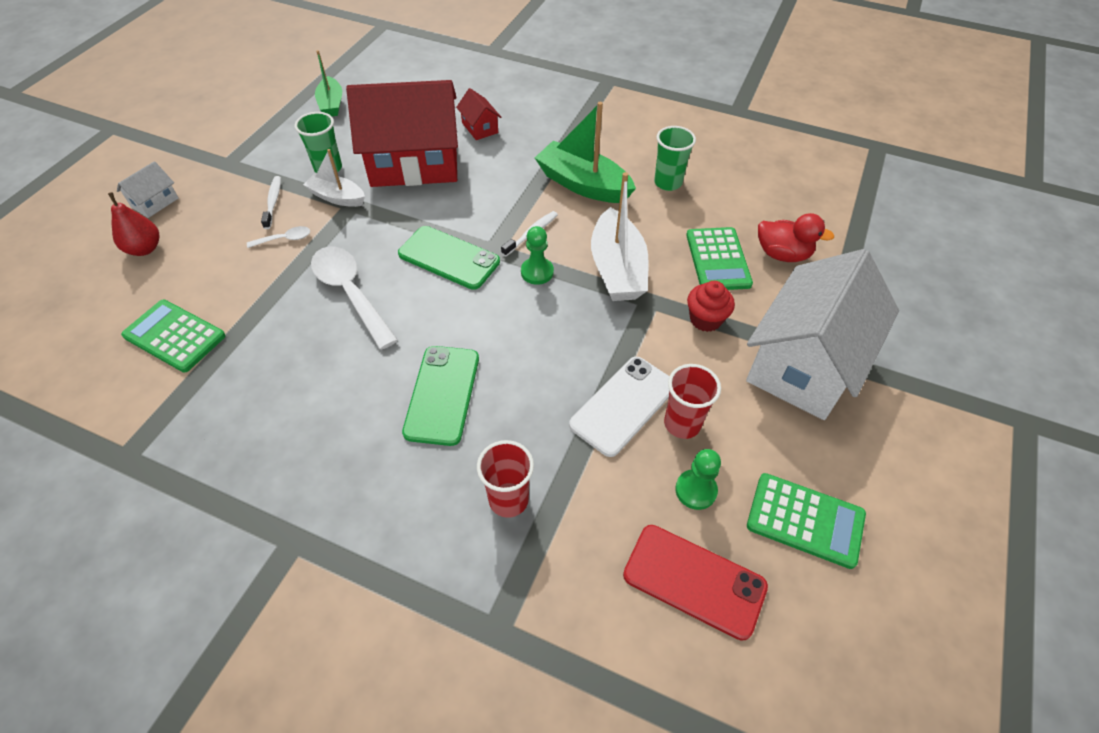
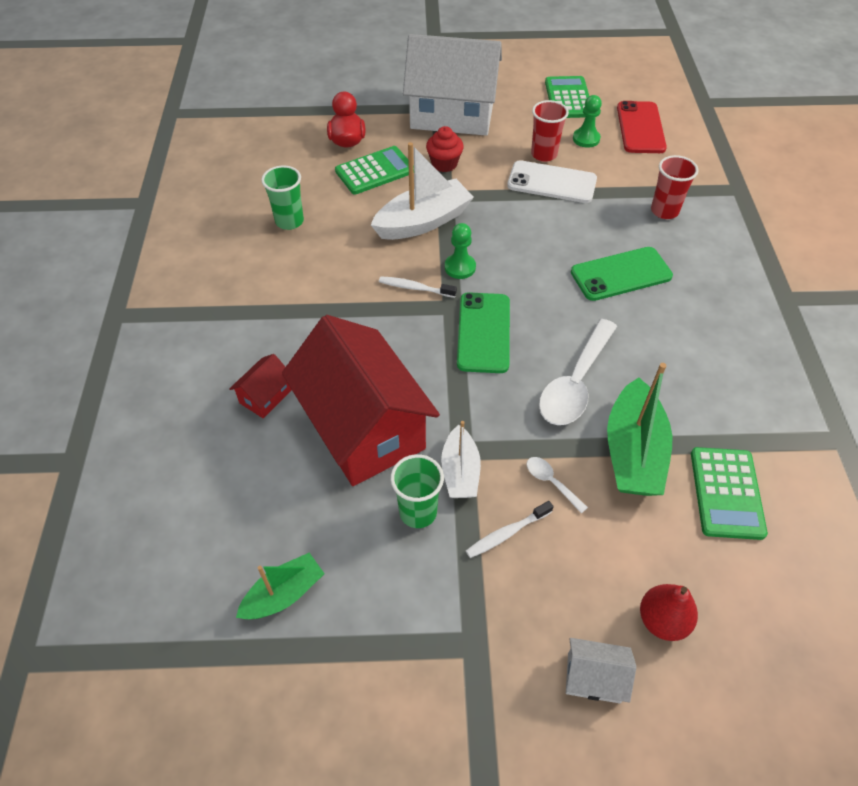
camera: 115 degrees left, 0 degrees up
green boat [535,102,636,203] -> green boat moved to [607,363,672,496]

